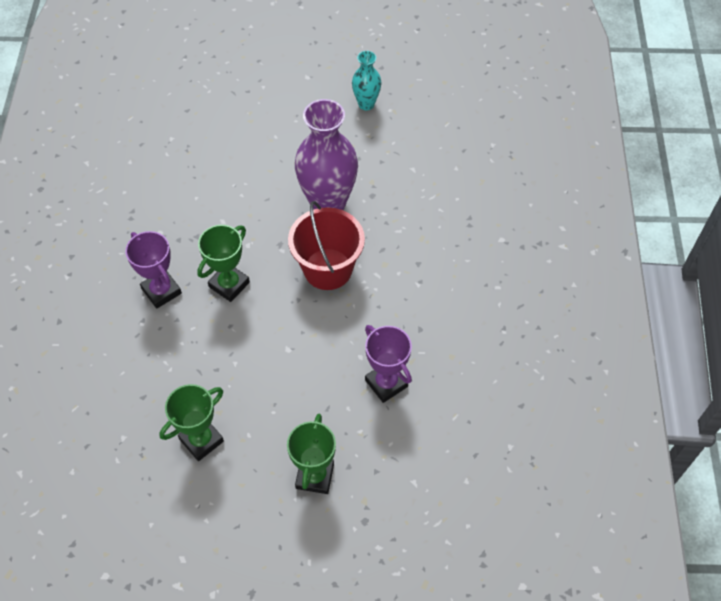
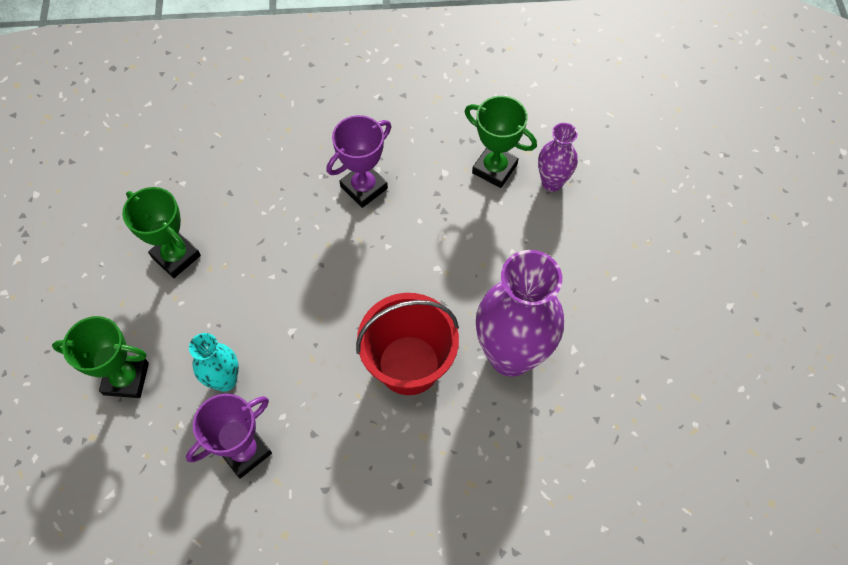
camera: 85 degrees right, 5 degrees up
green trophy [197,225,250,302] -> green trophy moved to [465,96,537,188]
turquoise vase [352,51,381,110] -> turquoise vase moved to [189,333,239,392]
none -> purple vase [538,123,578,192]

